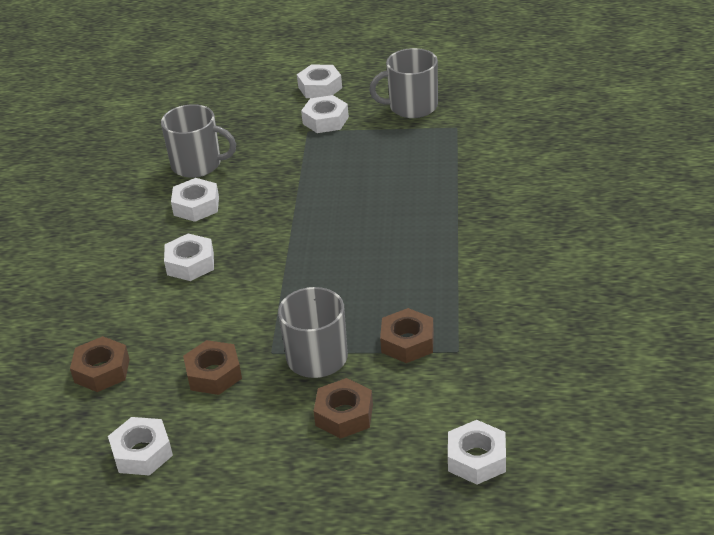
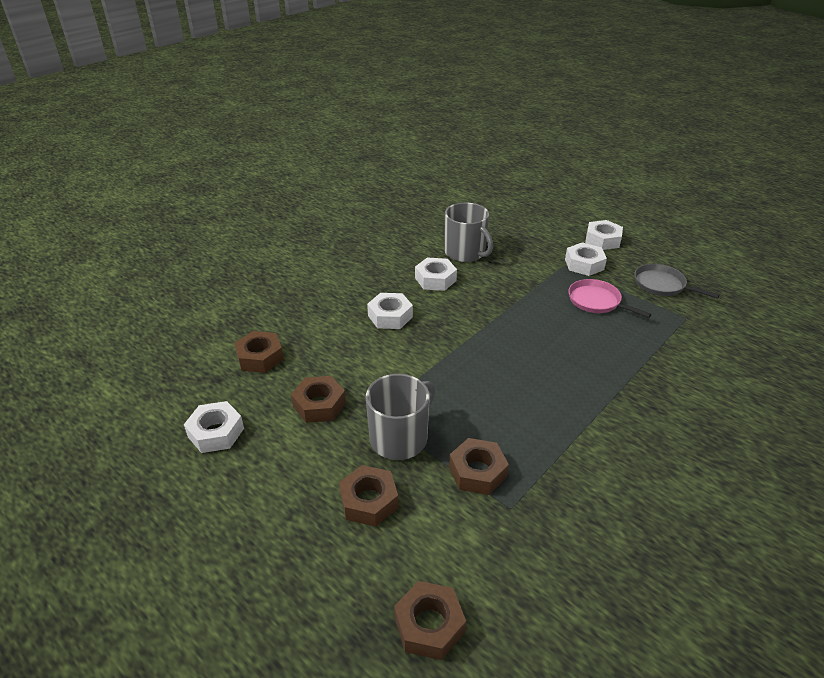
camera: 35 degrees right, 0 degrees up
grey mug [369,48,438,118] -> grey pan [634,264,720,298]
white nut [448,420,506,485] -> brown nut [394,581,466,660]
none -> pink pan [568,279,652,318]

